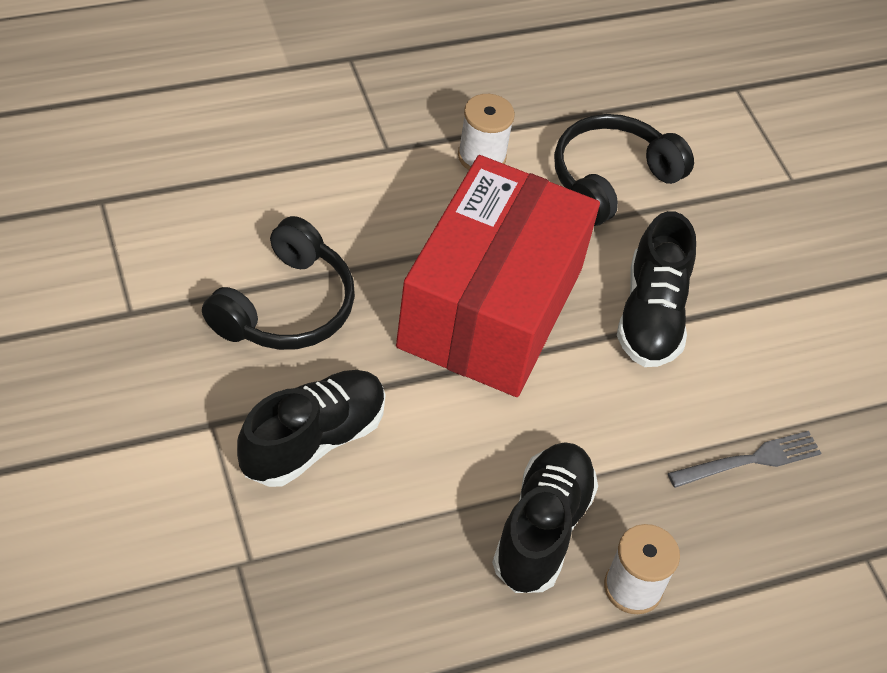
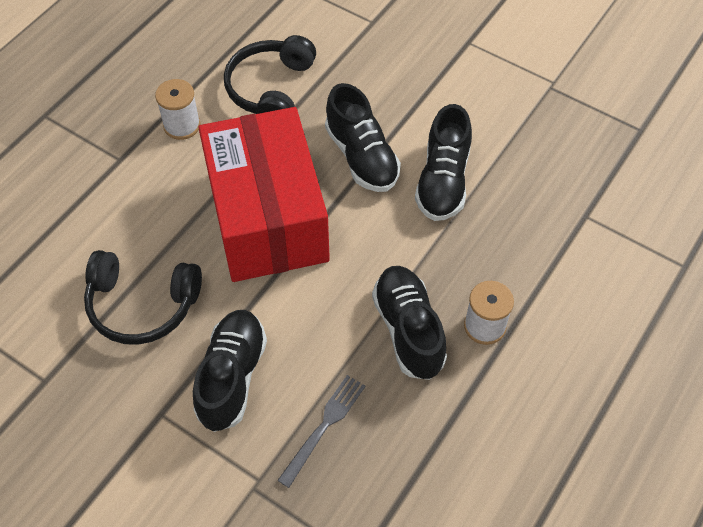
camera: 30 degrees left, 5 degrees up
black headphones [202,216,355,350] -> black headphones turned 105 degrees clockwise [84,250,202,345]
grey fork [668,431,821,488] -> grey fork moved to [277,375,366,488]
none -> black shoe [415,104,472,221]

